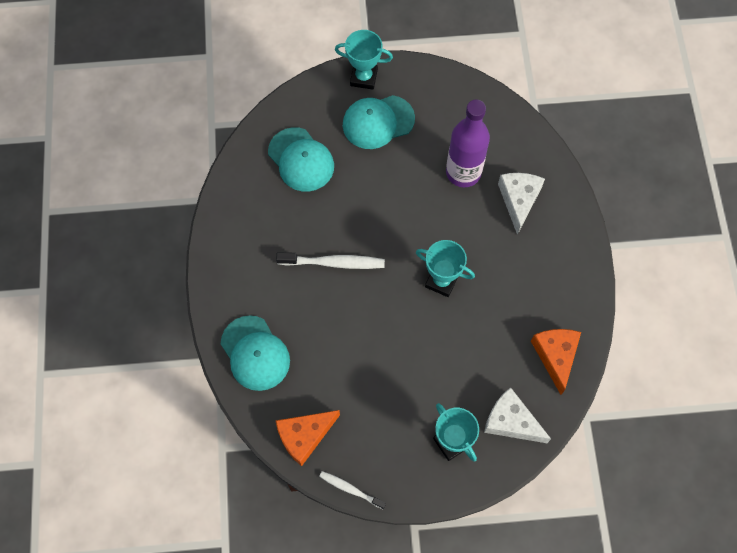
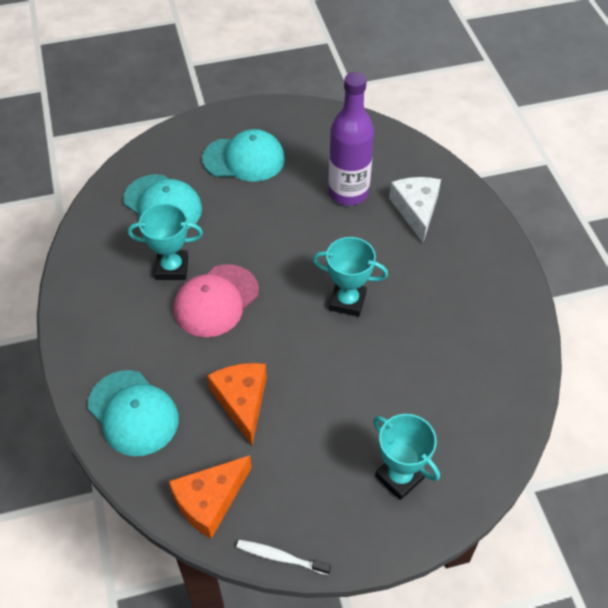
camera: 10 degrees left, 15 degrees down
white toothbrush [276,252,385,269] -> pink cap [174,264,259,337]
turquoise trophy [335,30,393,90] -> turquoise trophy moved to [128,204,203,280]
turquoise cap [343,95,415,149] -> turquoise cap turned 150 degrees counterclockwise [202,129,285,182]
white cheese [484,387,551,443] -> none
orange cheese [531,329,581,395] -> orange cheese moved to [207,363,267,446]

